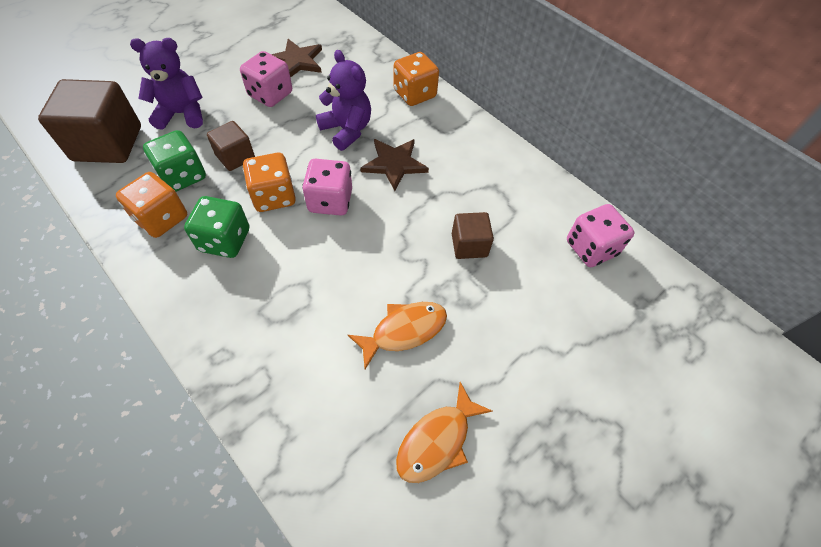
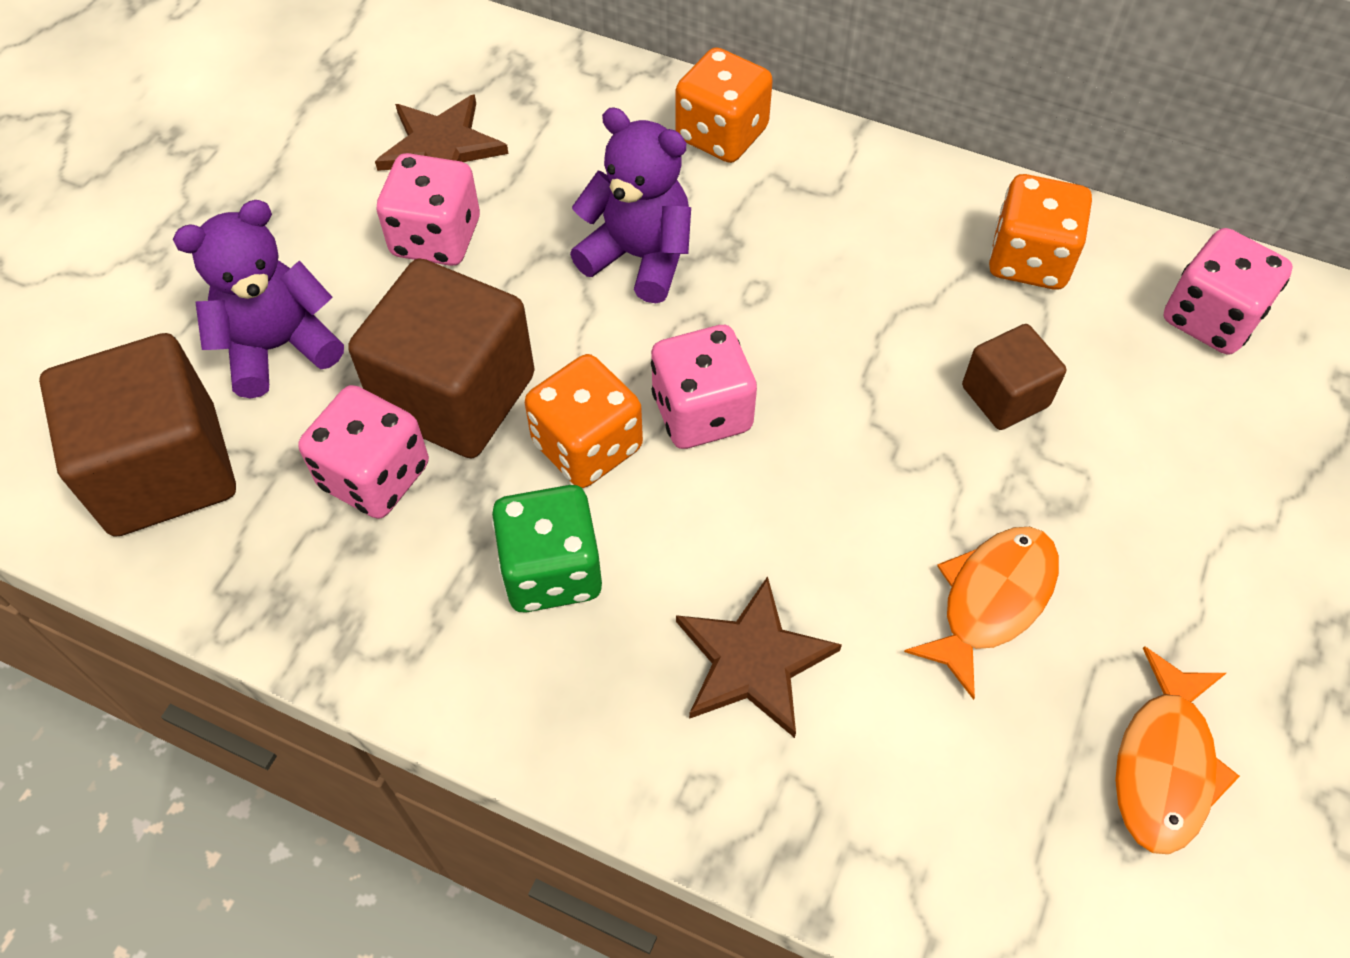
camera: 20 degrees left, 0 degrees up
orange dice [116,172,187,238] -> orange dice moved to [989,174,1092,290]
green dice [143,130,206,192] -> pink dice [298,385,429,519]
brown cube [207,121,255,171] -> brown cube [348,258,535,458], size x1.85
brown star [360,139,429,191] -> brown star moved to [676,576,842,738]

